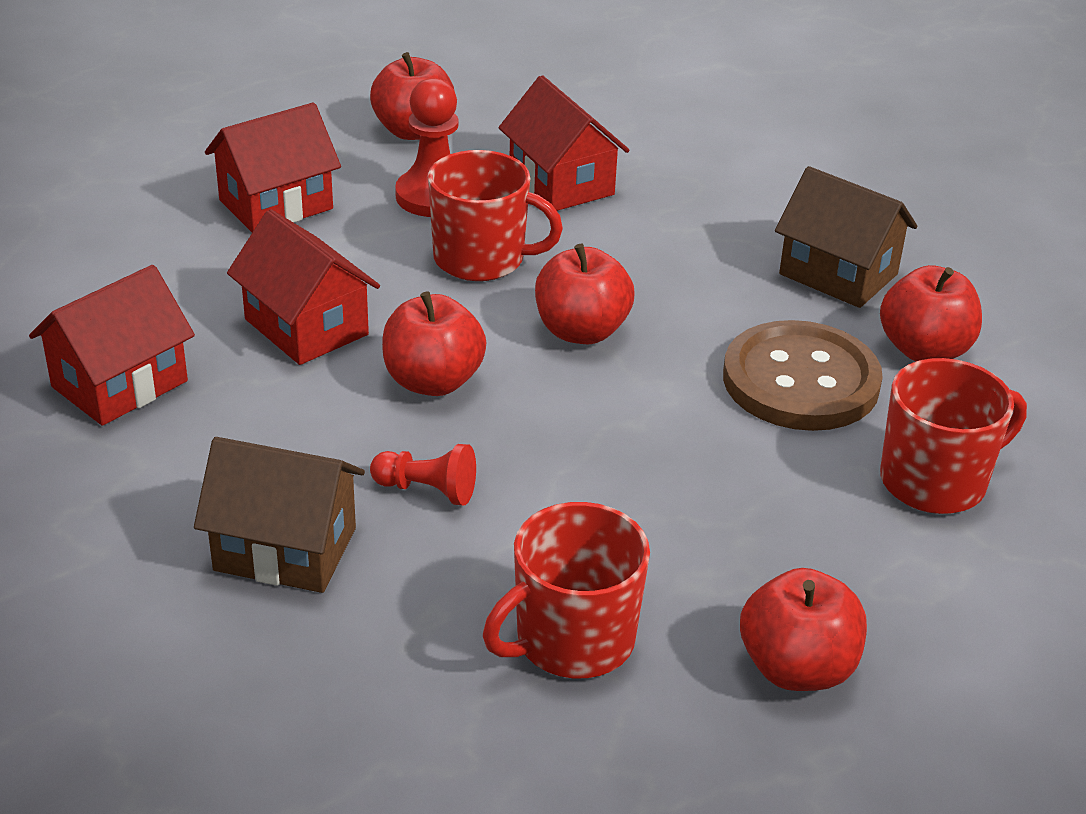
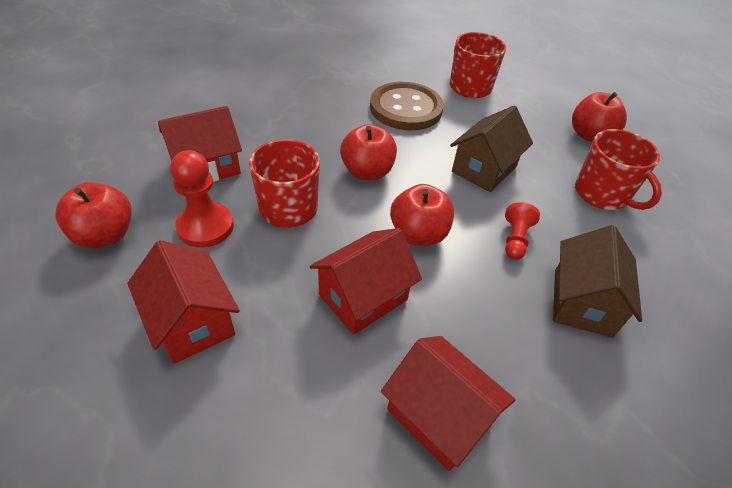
camera: 90 degrees left, 10 degrees up
brown house [775,166,917,308] -> brown house moved to [450,106,533,192]
red apple [880,265,982,361] -> none

